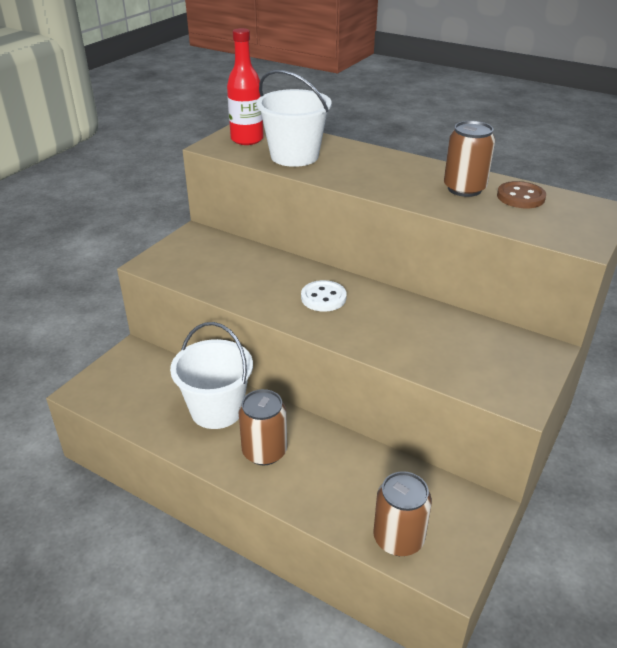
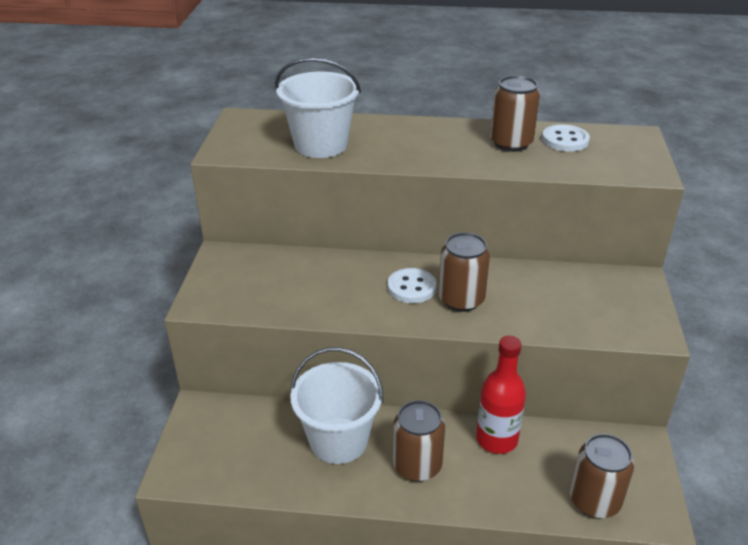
camera: 25 degrees left, 0 degrees up
red bottle [227,28,264,145] -> red bottle moved to [476,336,526,454]
brown button [497,181,546,208] -> white button [542,124,590,152]
none -> brown can [439,232,490,312]

